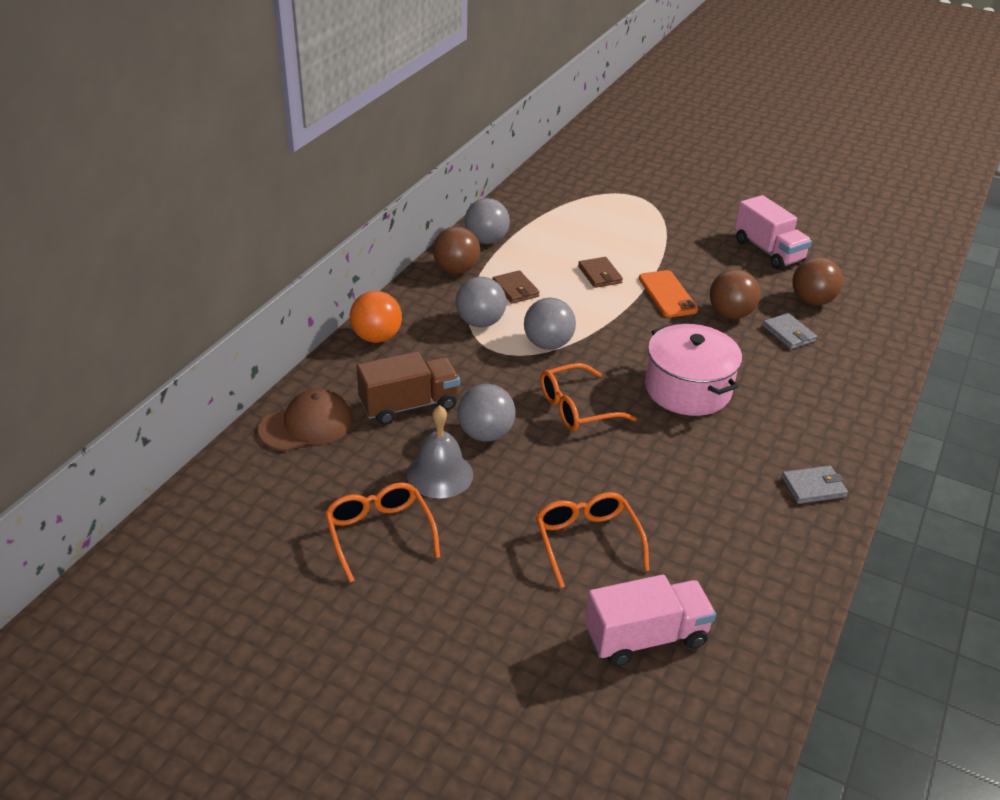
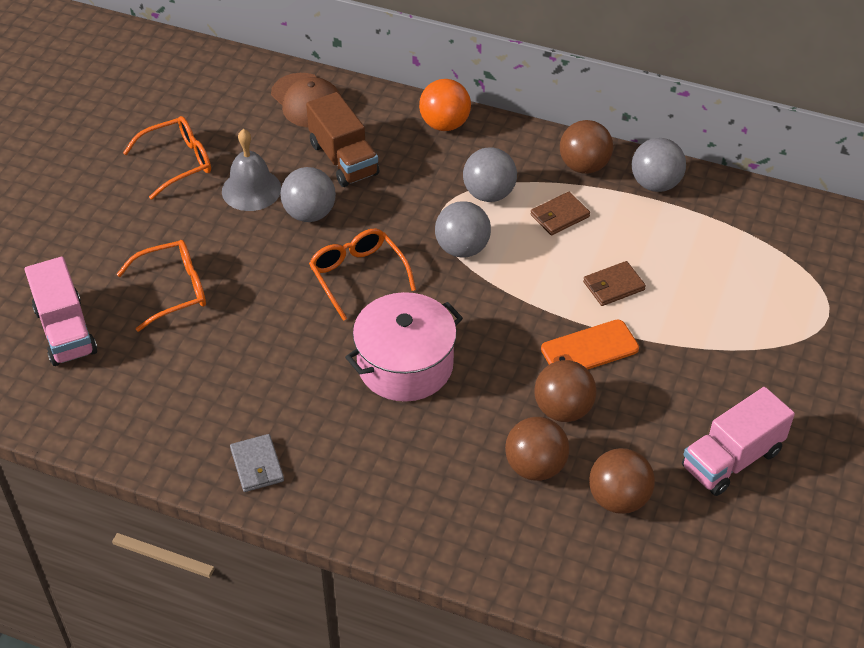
camera: 85 degrees right, 10 degrees up
grey wallet [763,313,817,349] -> brown ball [505,417,569,481]

